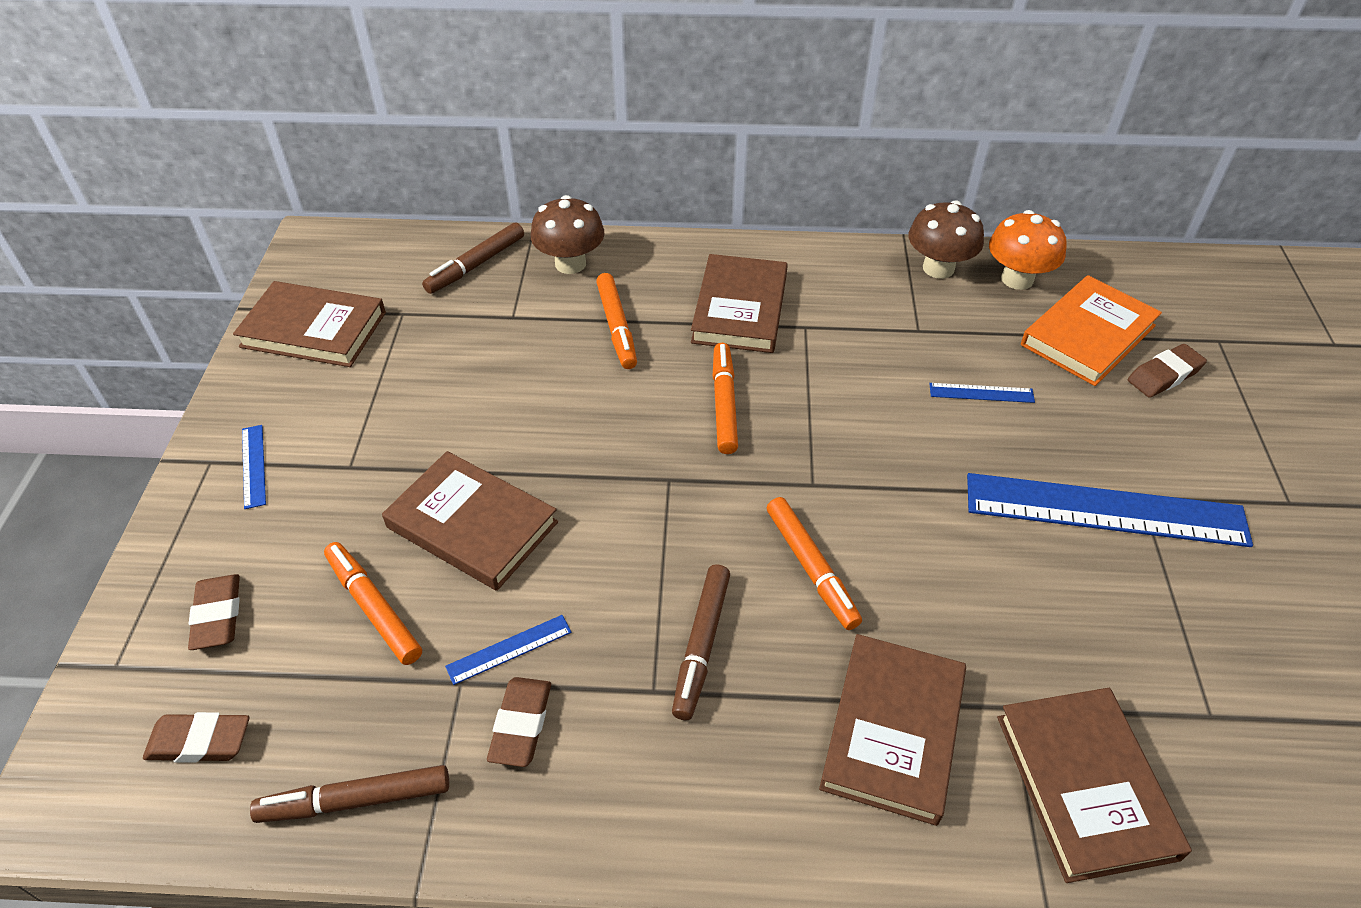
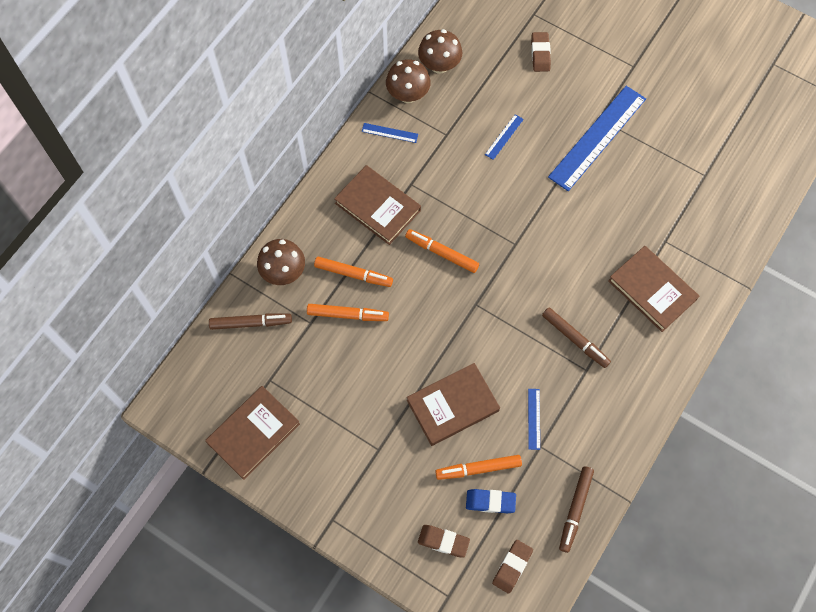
camera: 60 degrees left, 20 degrees up
blue ruler [242,425,266,509] -> blue ruler moved to [361,123,418,143]
brown marker [422,223,524,294] -> brown marker turned 75 degrees counterclockwise [209,314,292,330]
brown eraser [487,677,551,767] -> none
orange marker [767,497,862,630] -> orange marker moved to [307,304,389,321]
orange mushroom [989,210,1067,290] -> brown mushroom [418,29,462,74]
brown book [997,688,1192,883] -> none
orange book [1021,275,1162,386] -> none
none -> blue eraser [466,489,516,513]

